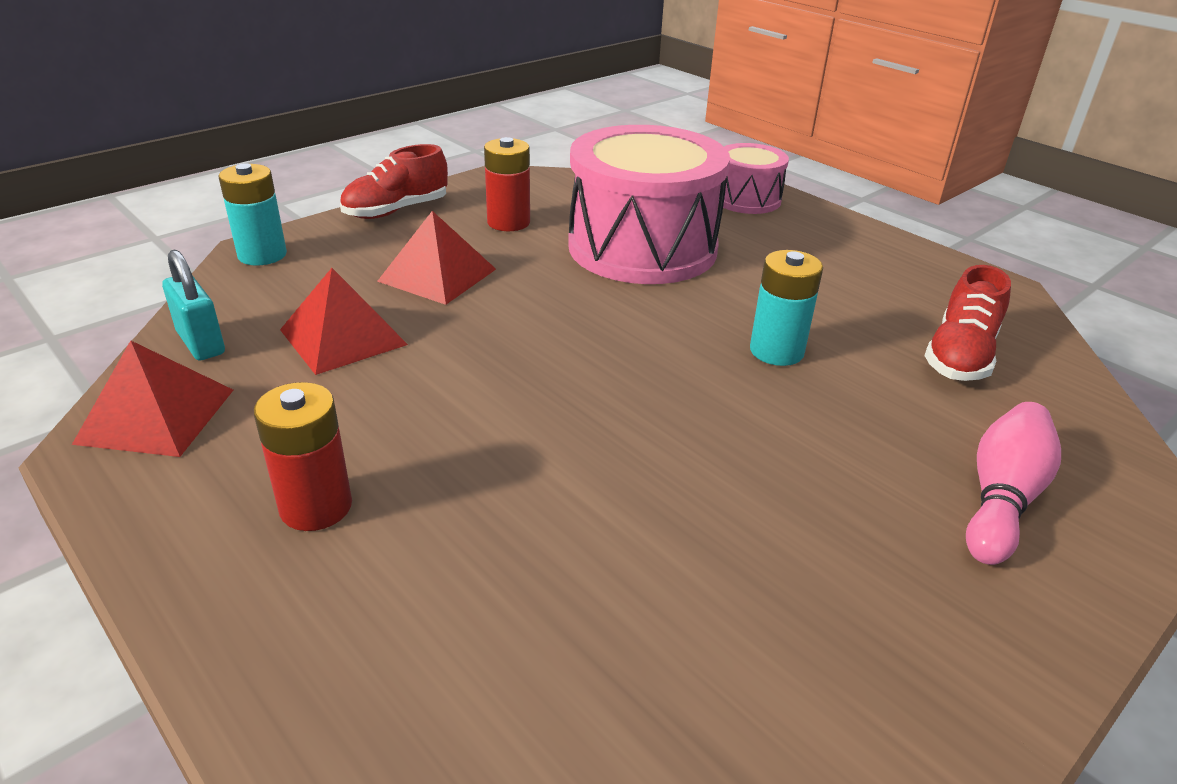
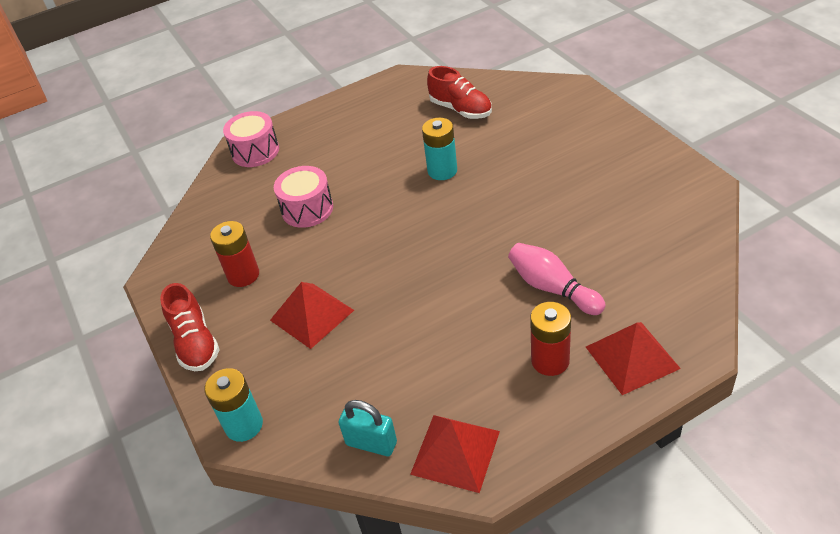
camera: 70 degrees left, 10 degrees up
turquoise padlock [162,250,225,360] -> turquoise padlock turned 45 degrees clockwise [338,400,397,456]
red pyramid [280,268,408,375] -> red pyramid moved to [586,322,681,395]
pink drum [568,125,730,284] -> pink drum [274,166,333,228], size x0.52
pink bowling pin [966,402,1061,565] -> pink bowling pin moved to [508,243,606,315]

